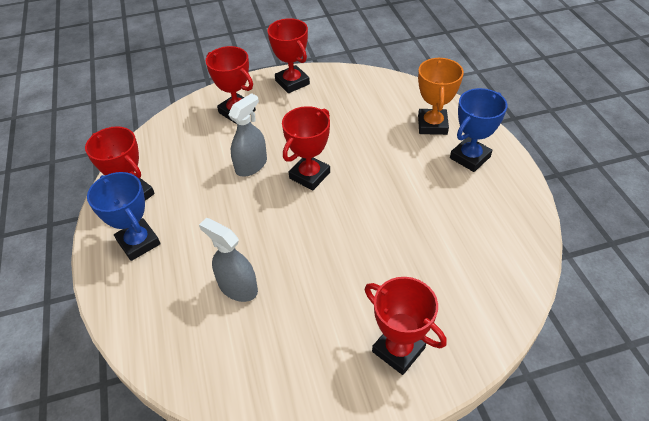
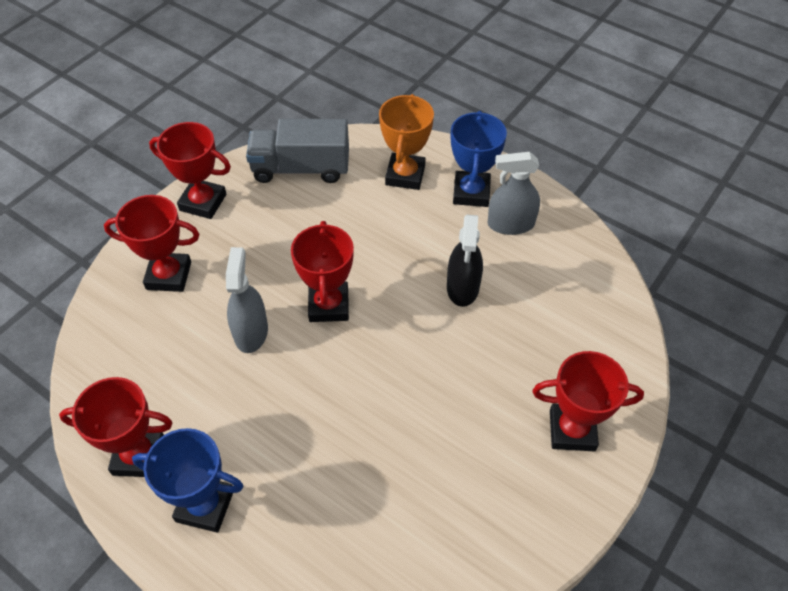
camera: 40 degrees left, 5 degrees up
grey spray bottle [199,218,258,302] -> grey spray bottle moved to [488,152,540,235]
orange trophy [418,58,464,135] -> orange trophy turned 45 degrees clockwise [379,94,434,190]
none -> grey truck [246,119,349,183]
none -> black spray bottle [447,214,483,307]

